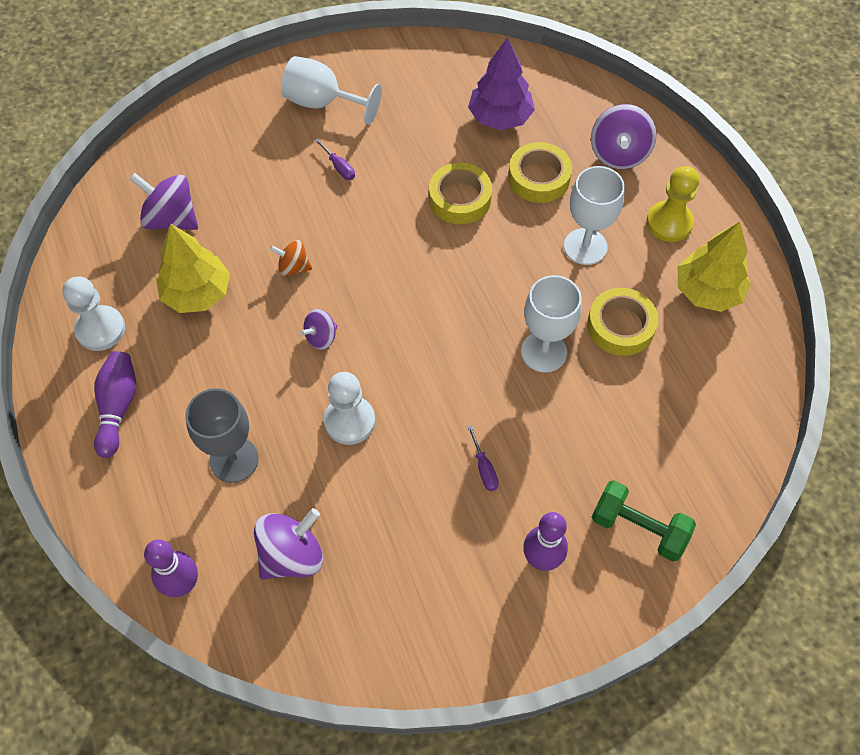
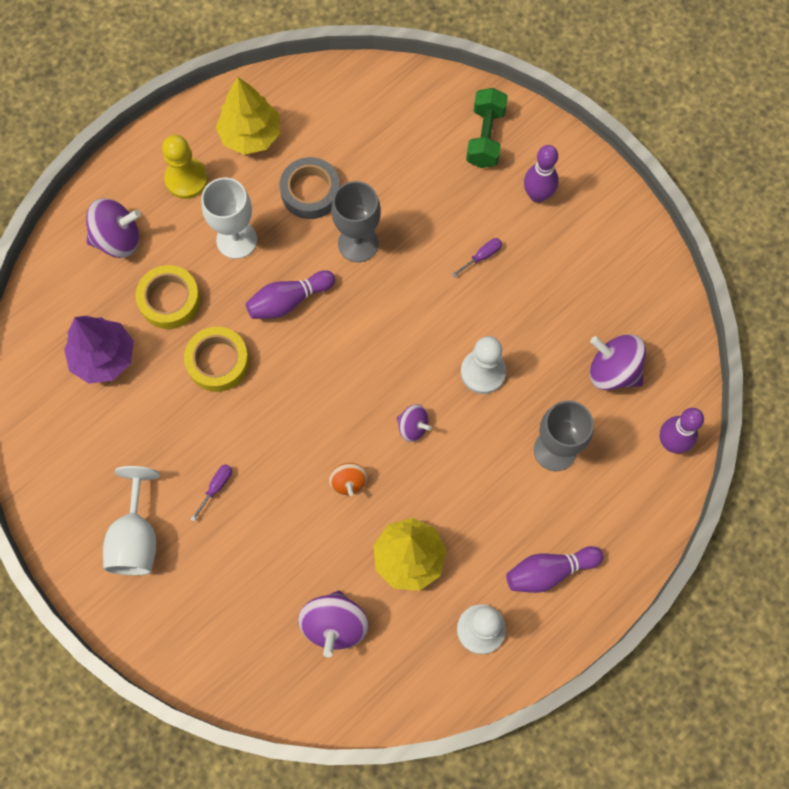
camera: 110 degrees left, 10 degrees up
white goblet [521,275,582,372] -> grey goblet [331,181,381,262]
yellow tape [587,288,658,356] -> grey tape [279,157,340,219]
none -> purple bowling pin [246,270,335,319]

